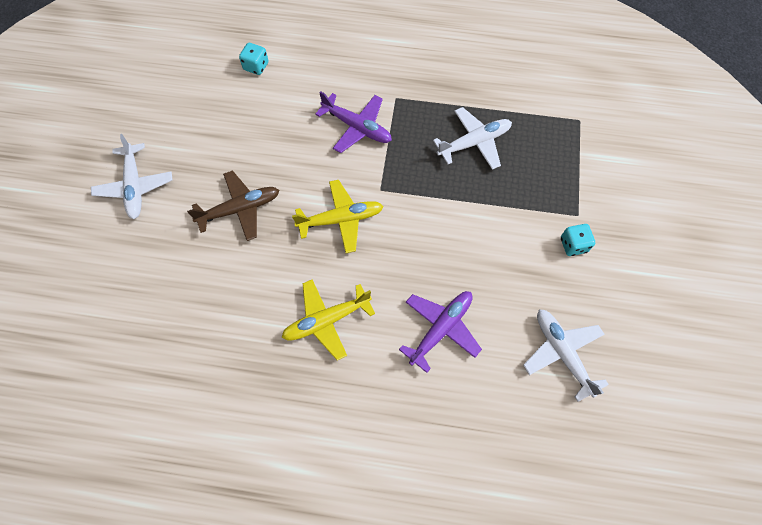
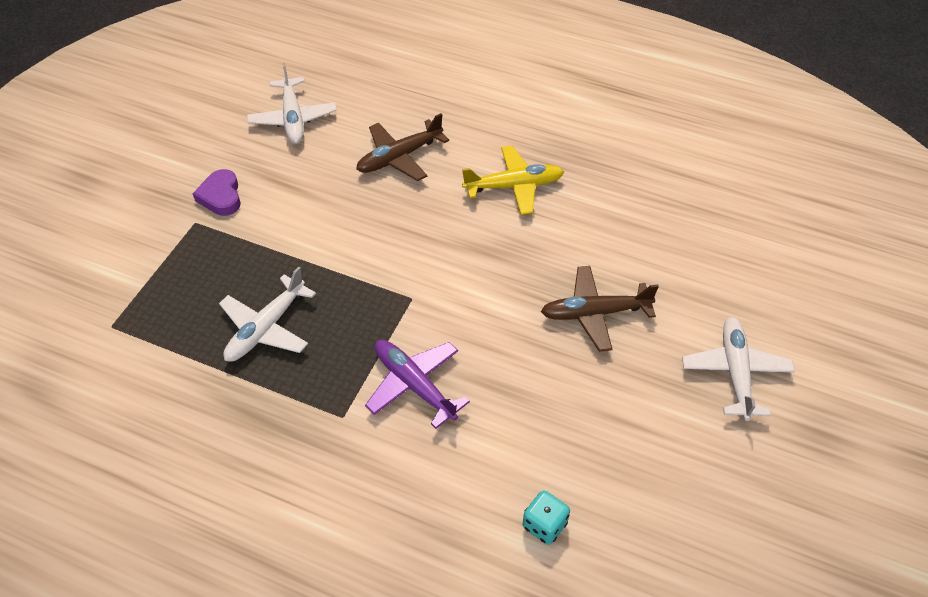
camera: 165 degrees left, 15 degrees down
yellow plane [292,180,383,253] -> none
purple plane [399,291,482,373] -> brown plane [356,113,449,181]
white plane [433,107,512,170] -> white plane turned 45 degrees counterclockwise [219,267,316,362]
turquoise dice [561,224,595,256] -> purple heart [192,169,241,216]

